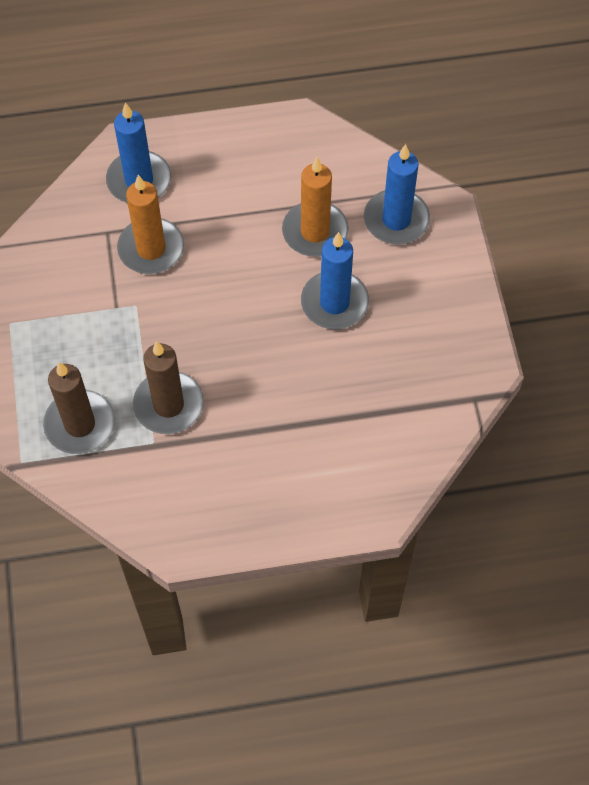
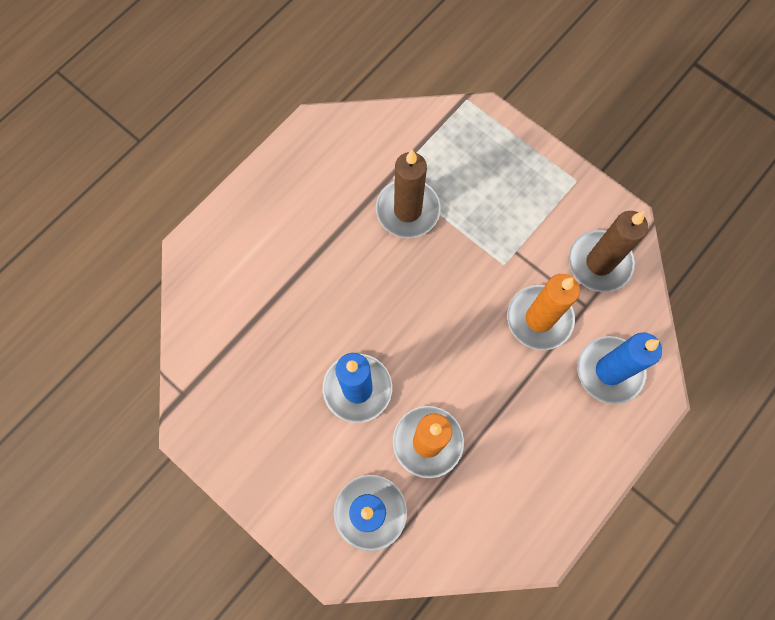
camera: 140 degrees right, 10 degrees up
brown candle [43,362,115,454] -> brown candle moved to [569,211,648,292]

